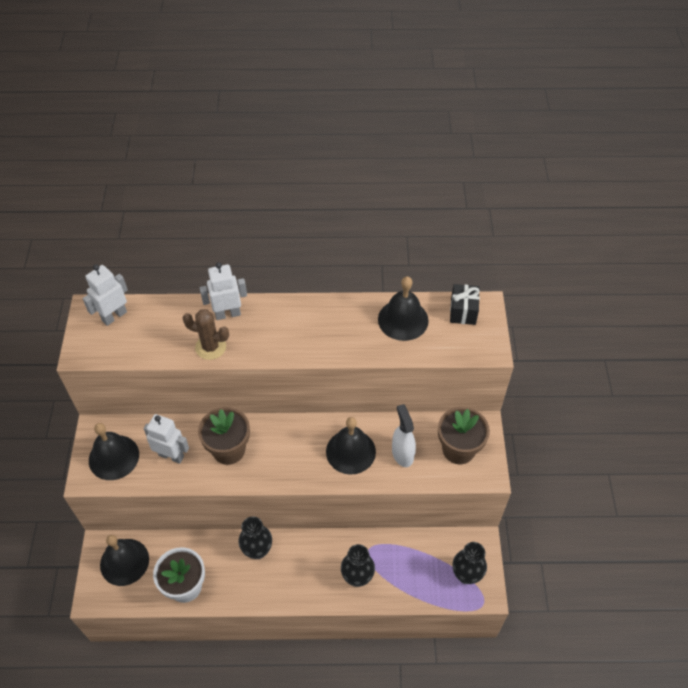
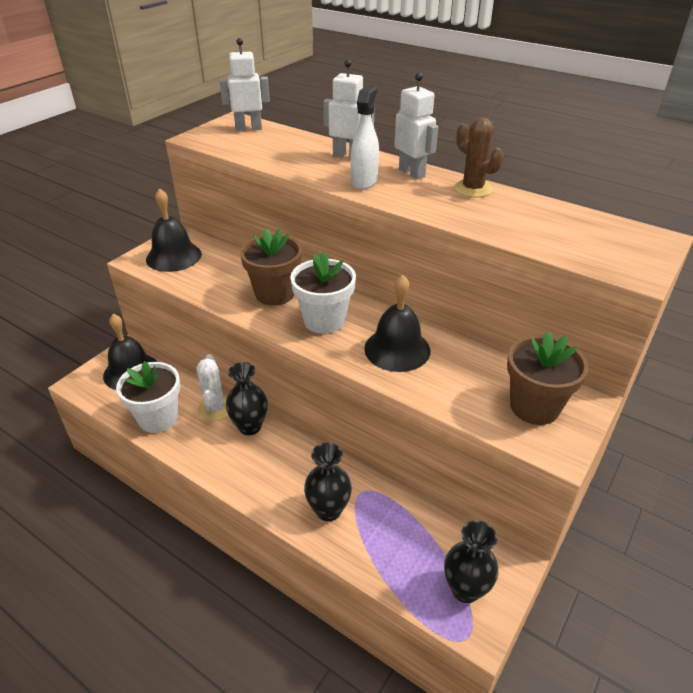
camera: 35 degrees right, 15 degrees down
white robot [143,414,189,464] -> white robot moved to [395,73,438,179]
brown cactus [183,309,229,360] -> brown cactus moved to [454,117,503,197]
black bell [378,276,429,341] -> none
white spray bottle [392,404,416,467] -> white spray bottle moved to [350,85,379,189]
black gift [450,284,480,325] -> none
none -> white cactus [196,354,228,421]
none -> white flower pot [290,252,356,334]

